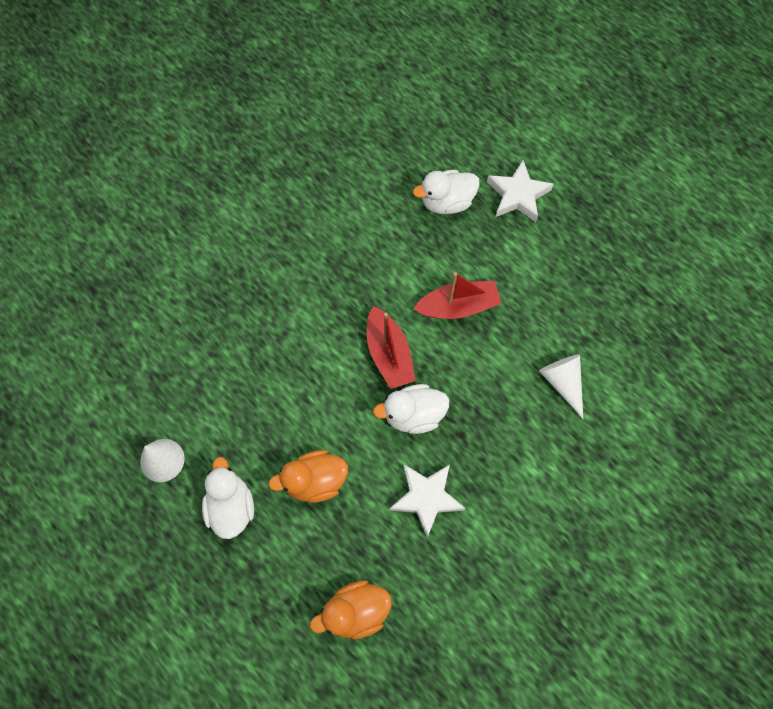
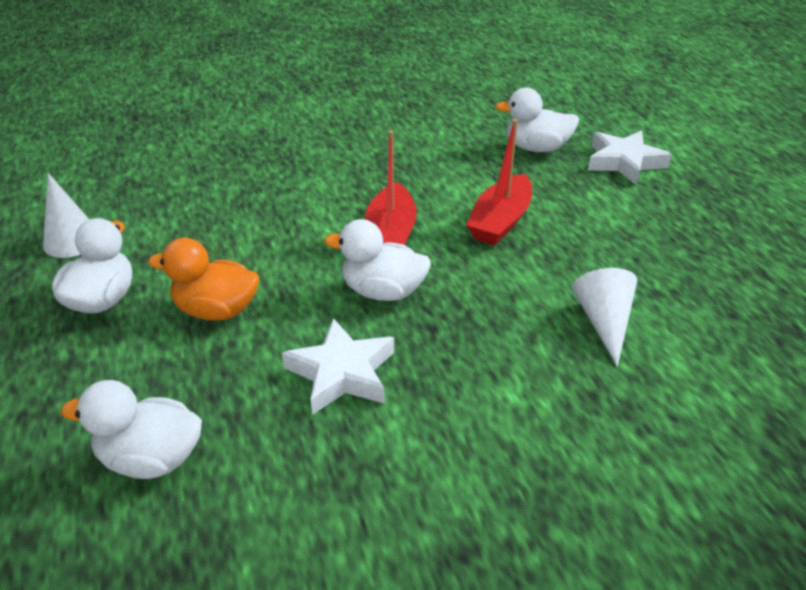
camera: 25 degrees right, 30 degrees down
orange duck [310,580,392,639] -> white duck [61,380,202,479]
red boat [413,272,501,319] -> red boat turned 105 degrees clockwise [466,119,532,246]

